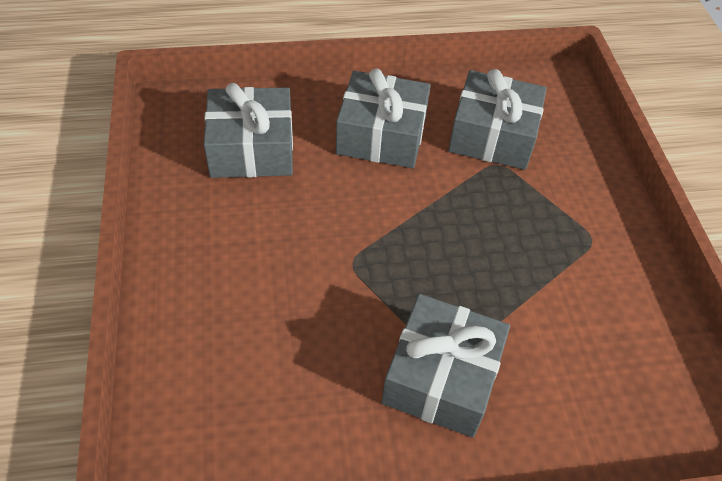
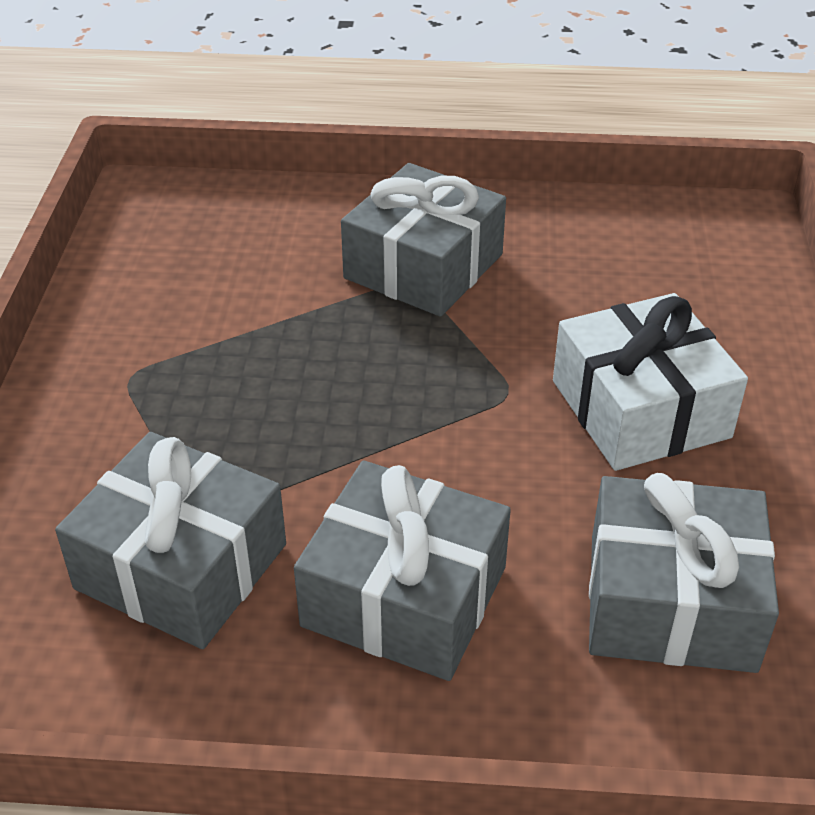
camera: 165 degrees left, 10 degrees down
none -> white gift [553,293,748,471]

